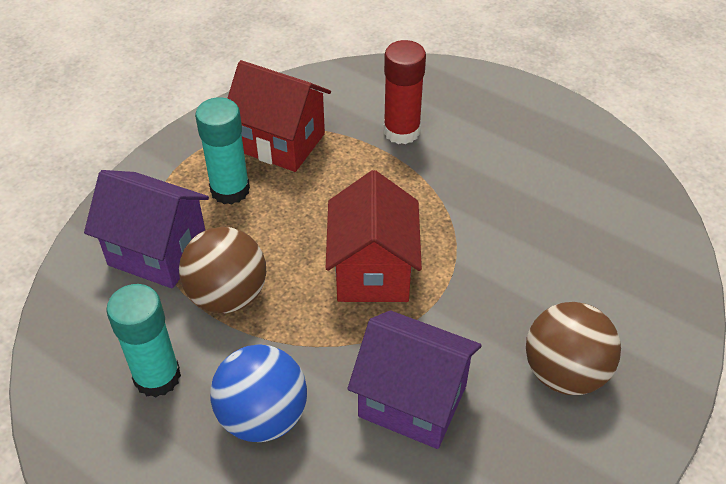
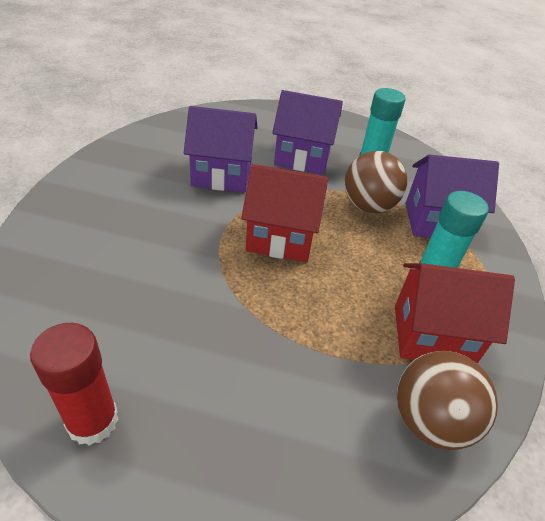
camera: 155 degrees right, 5 degrees down
blue ball [210,345,307,442] -> purple house [272,90,343,175]
red house [326,170,422,302] -> red house turned 60 degrees counterclockwise [241,164,329,262]
red glue stick [384,40,426,144] -> red glue stick moved to [30,323,119,446]
brown ball [526,302,621,395] -> brown ball moved to [396,351,498,450]

